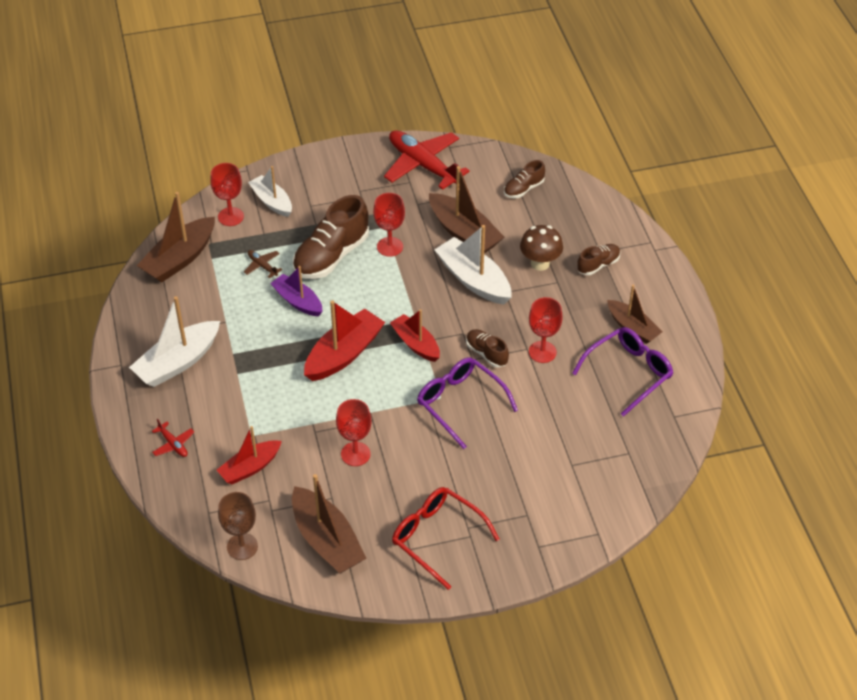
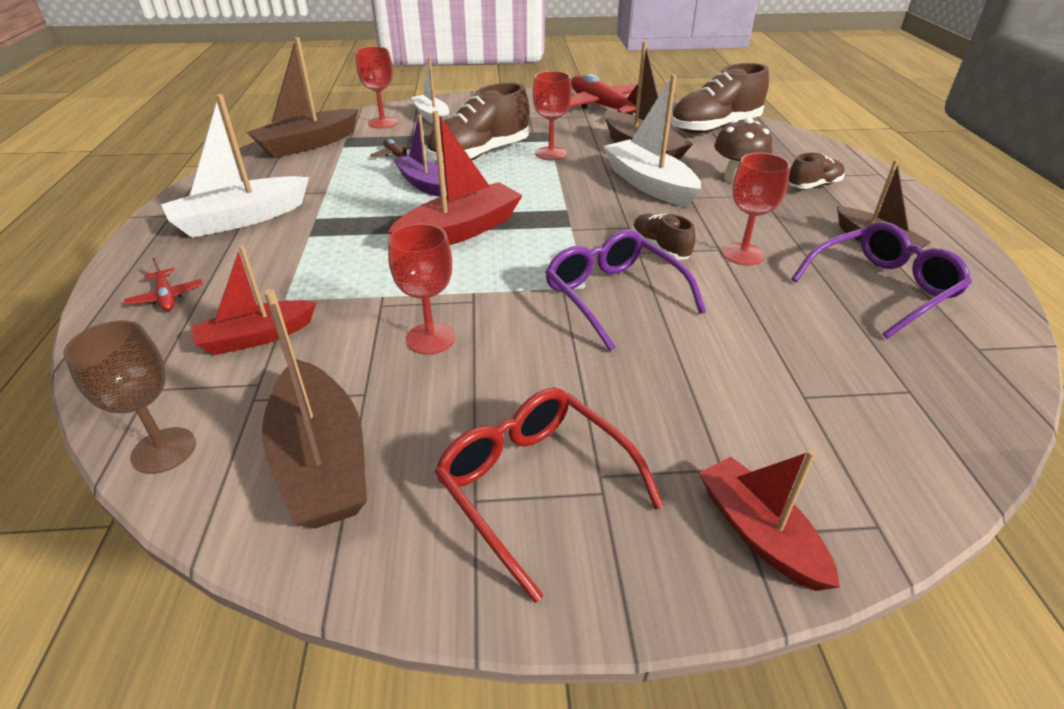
camera: 10 degrees right, 10 degrees down
red boat [390,309,440,362] -> red boat moved to [699,450,840,591]
brown shoe [504,160,545,198] -> brown shoe [670,63,769,134], size x1.92

